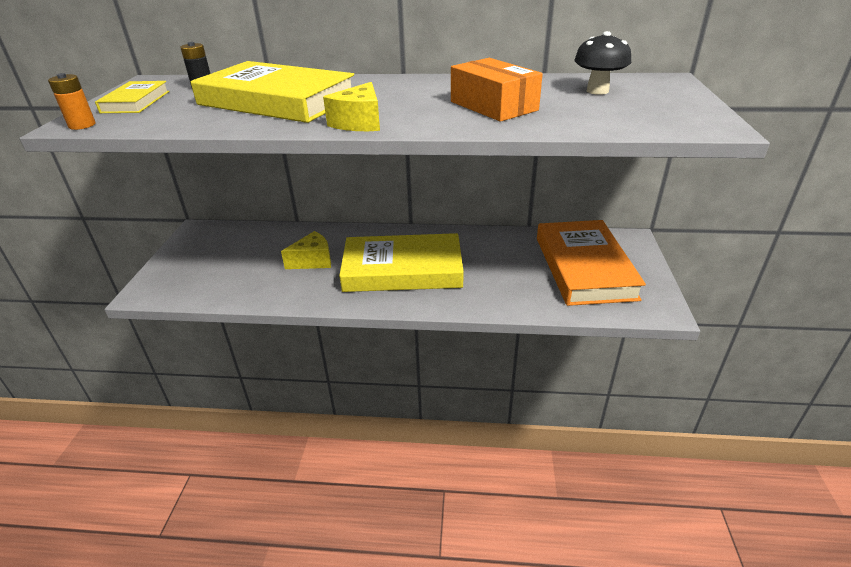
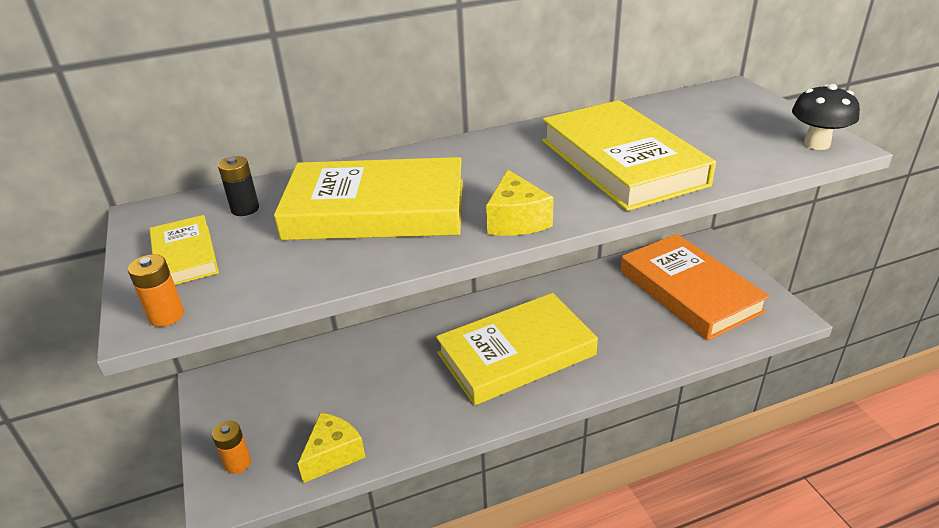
camera: 25 degrees left, 0 degrees up
yellow cheese [281,231,331,269] -> yellow cheese moved to [298,413,366,483]
orange box [451,58,543,122] -> yellow book [542,100,716,211]
black mushroom [574,31,631,95] -> black mushroom moved to [792,84,860,150]
none -> orange battery [212,421,251,474]

